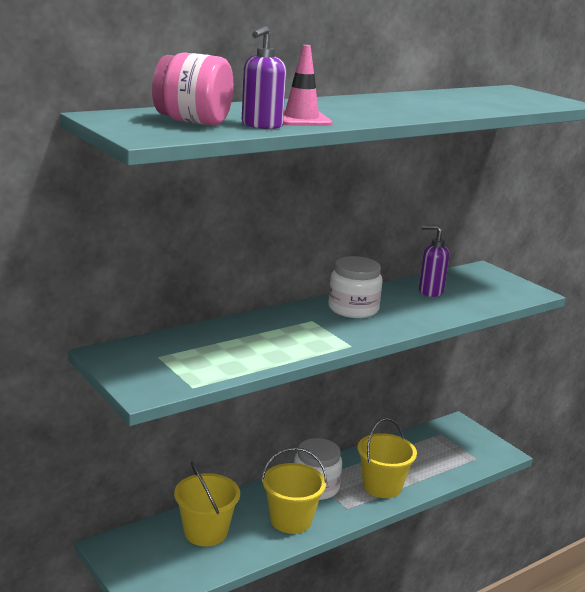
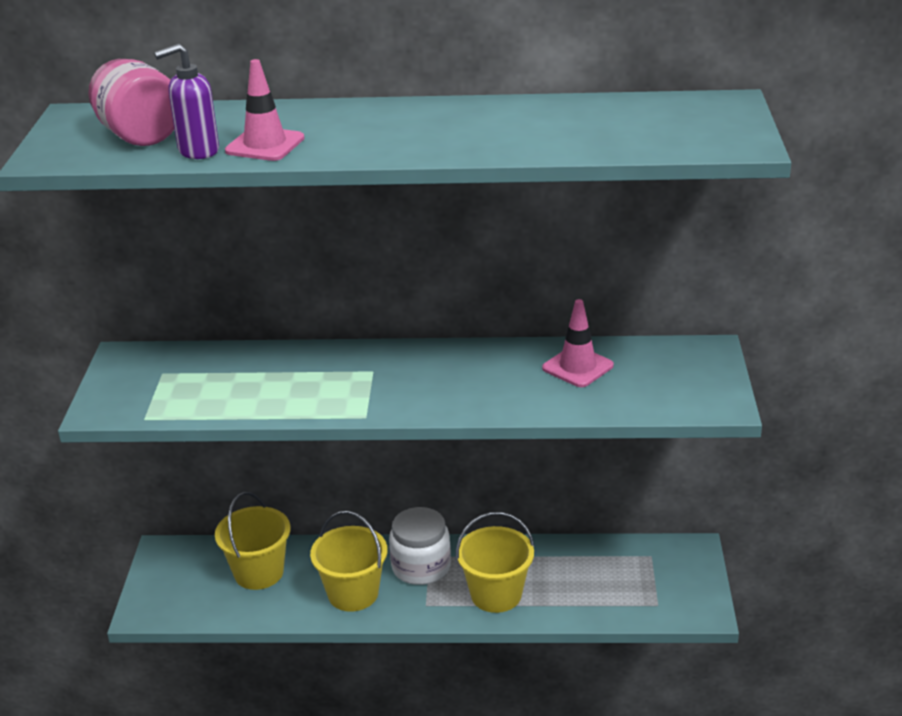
camera: 40 degrees right, 10 degrees up
white jar [328,256,382,318] -> none
purple soap dispenser [419,225,450,297] -> pink traffic cone [542,299,614,387]

